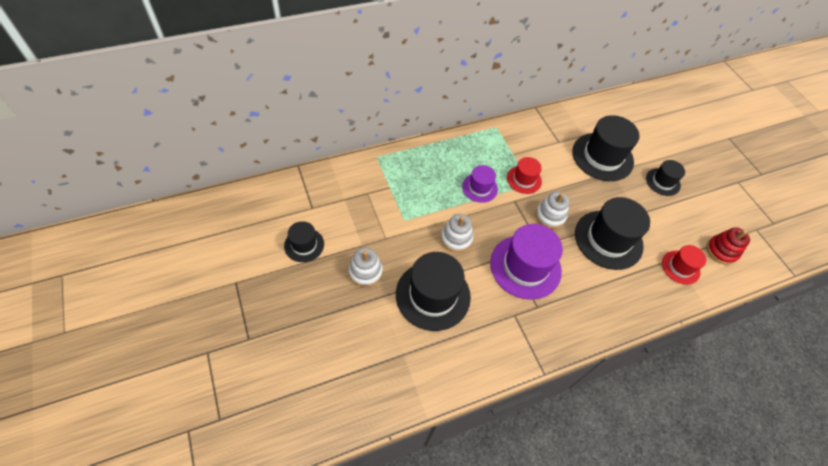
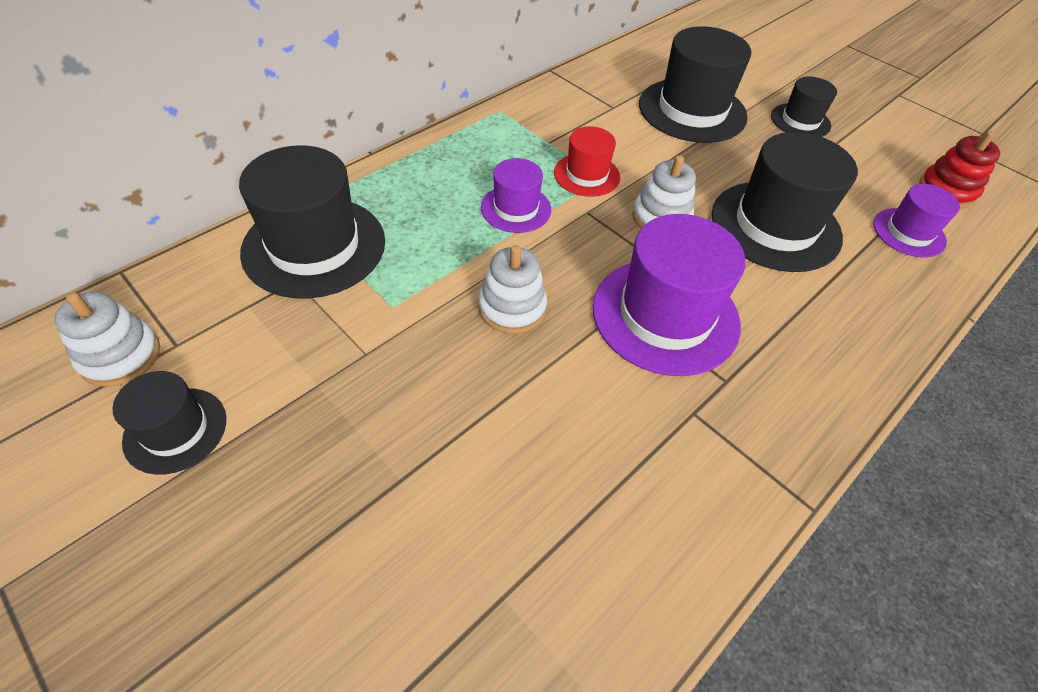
camera: 20 degrees left, 5 degrees down
white stacking toy [349,247,383,287] -> white stacking toy moved to [54,292,160,387]
black hat [396,252,471,331] -> black hat moved to [239,145,385,298]
red hat [662,245,706,285] -> purple hat [873,184,960,257]

